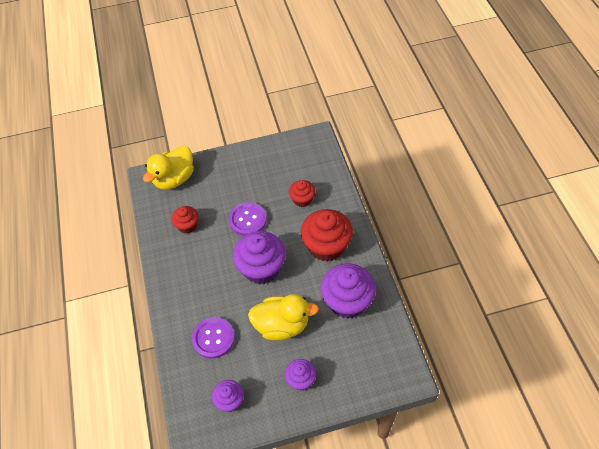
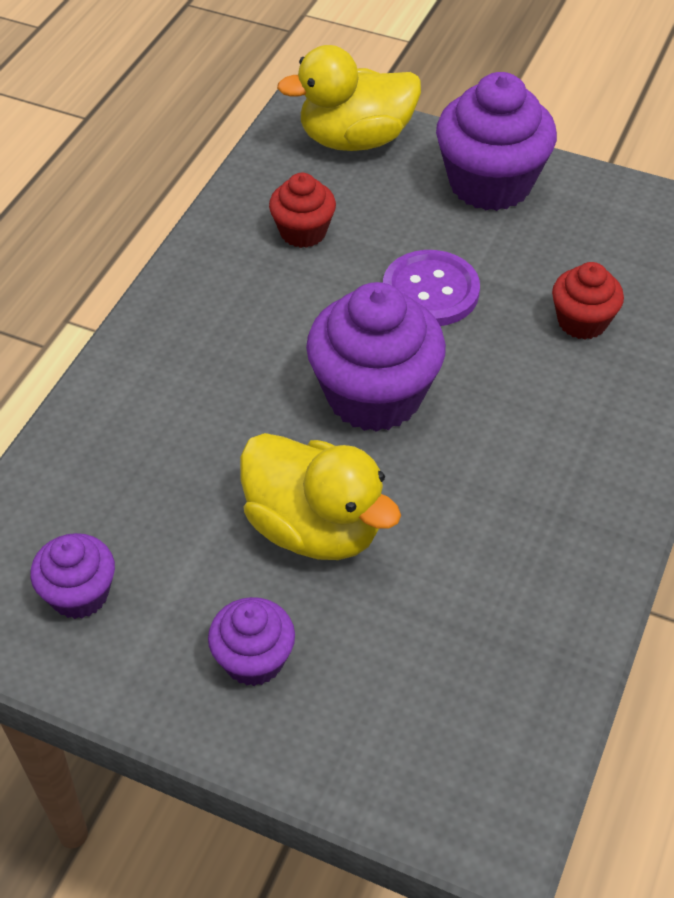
camera: 35 degrees right, 5 degrees down
purple button [192,317,235,359] -> none
red cupcake [301,209,353,262] -> none
purple cupcake [321,263,376,319] -> purple cupcake moved to [436,72,557,211]

